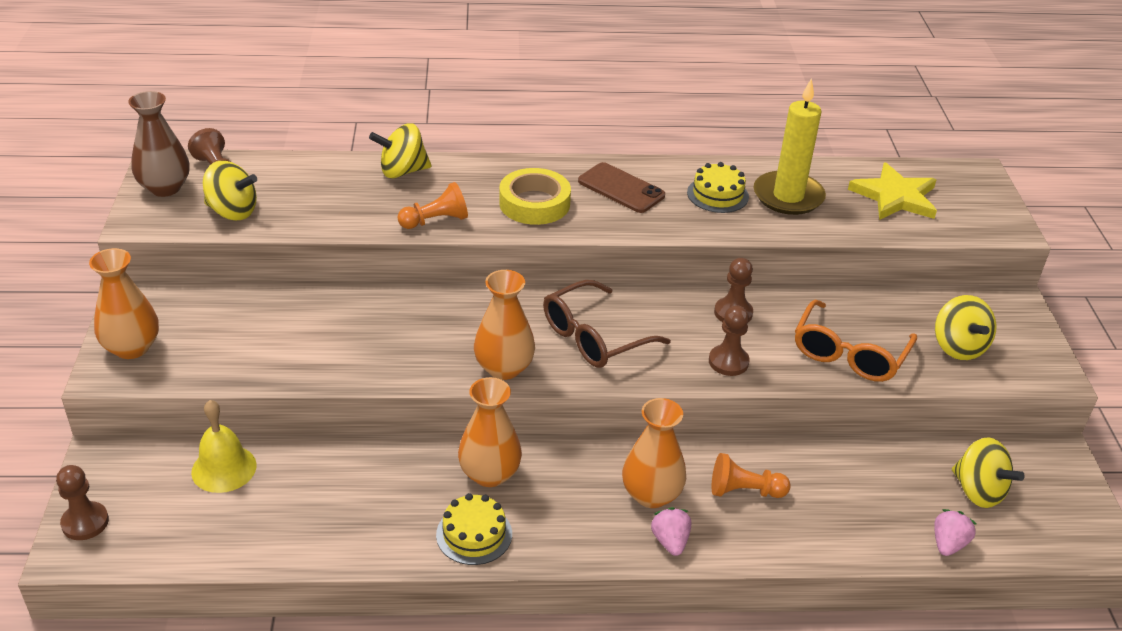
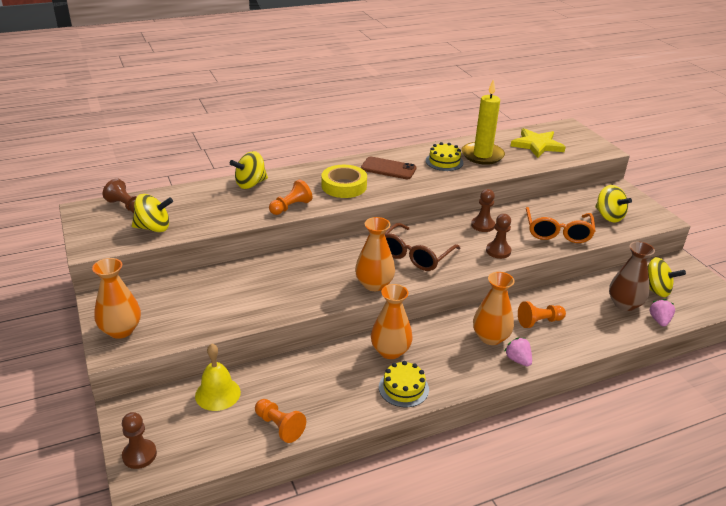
camera: 20 degrees left, 5 degrees down
brown vase [128,91,190,197] -> brown vase moved to [609,242,655,311]
none -> orange pawn [255,399,306,443]

